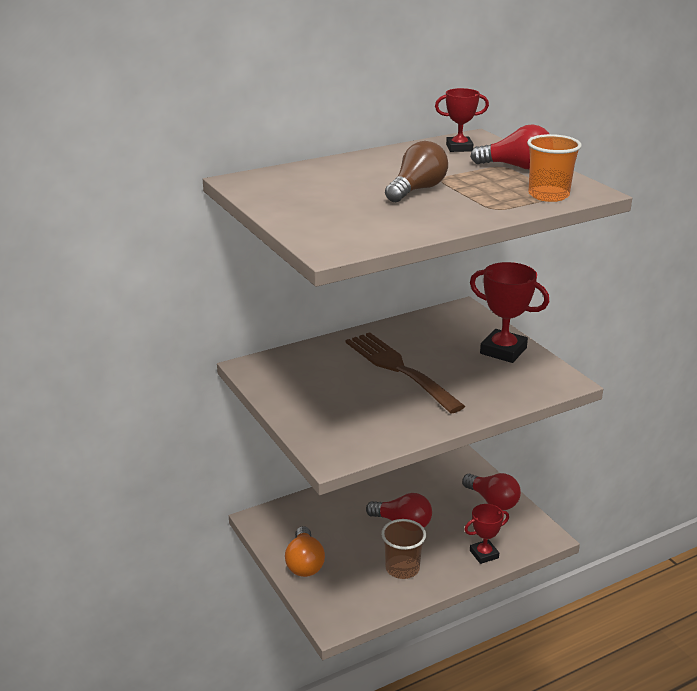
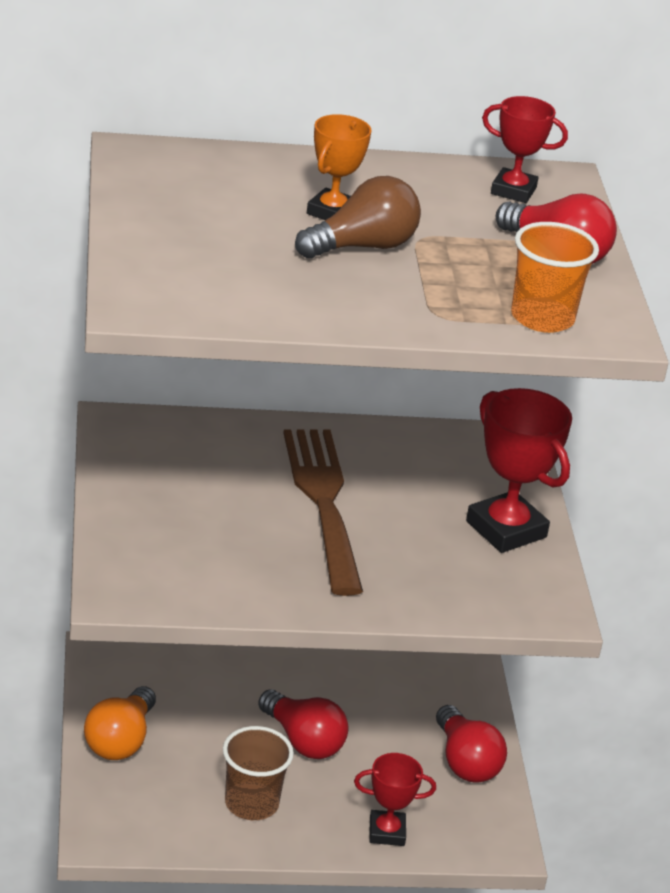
camera: 20 degrees right, 5 degrees up
none -> orange trophy [307,114,372,220]

